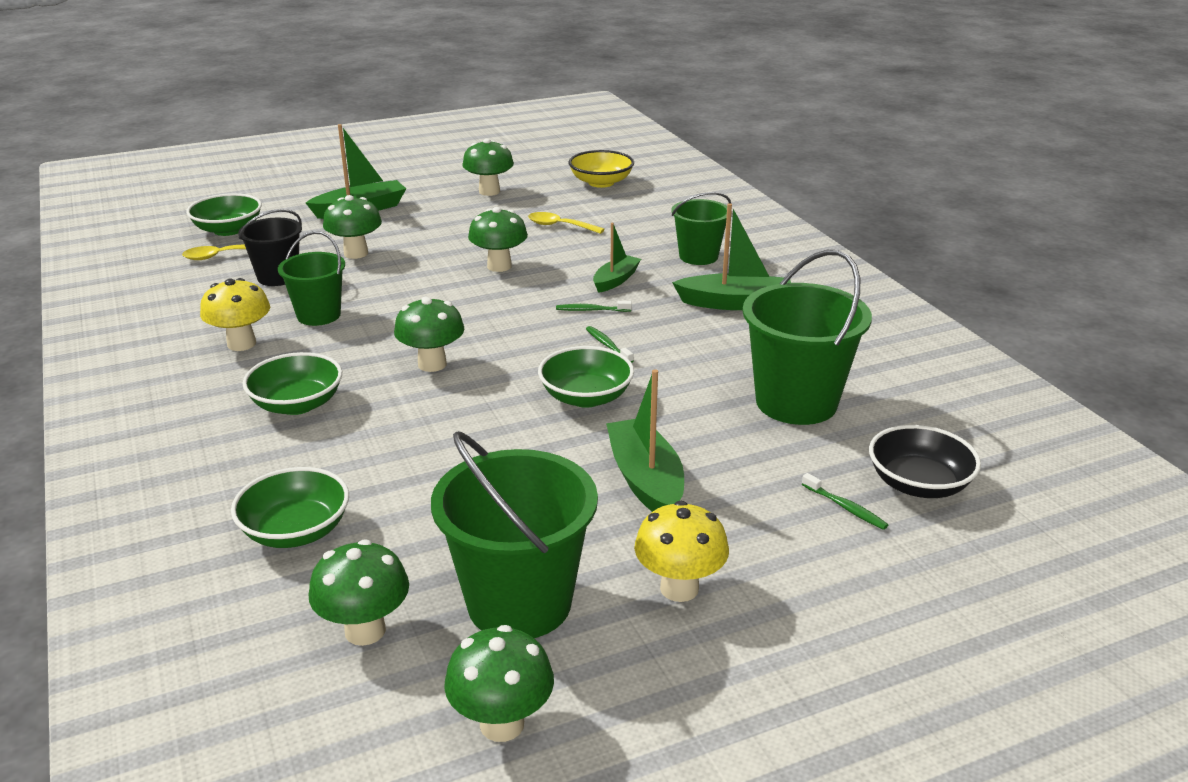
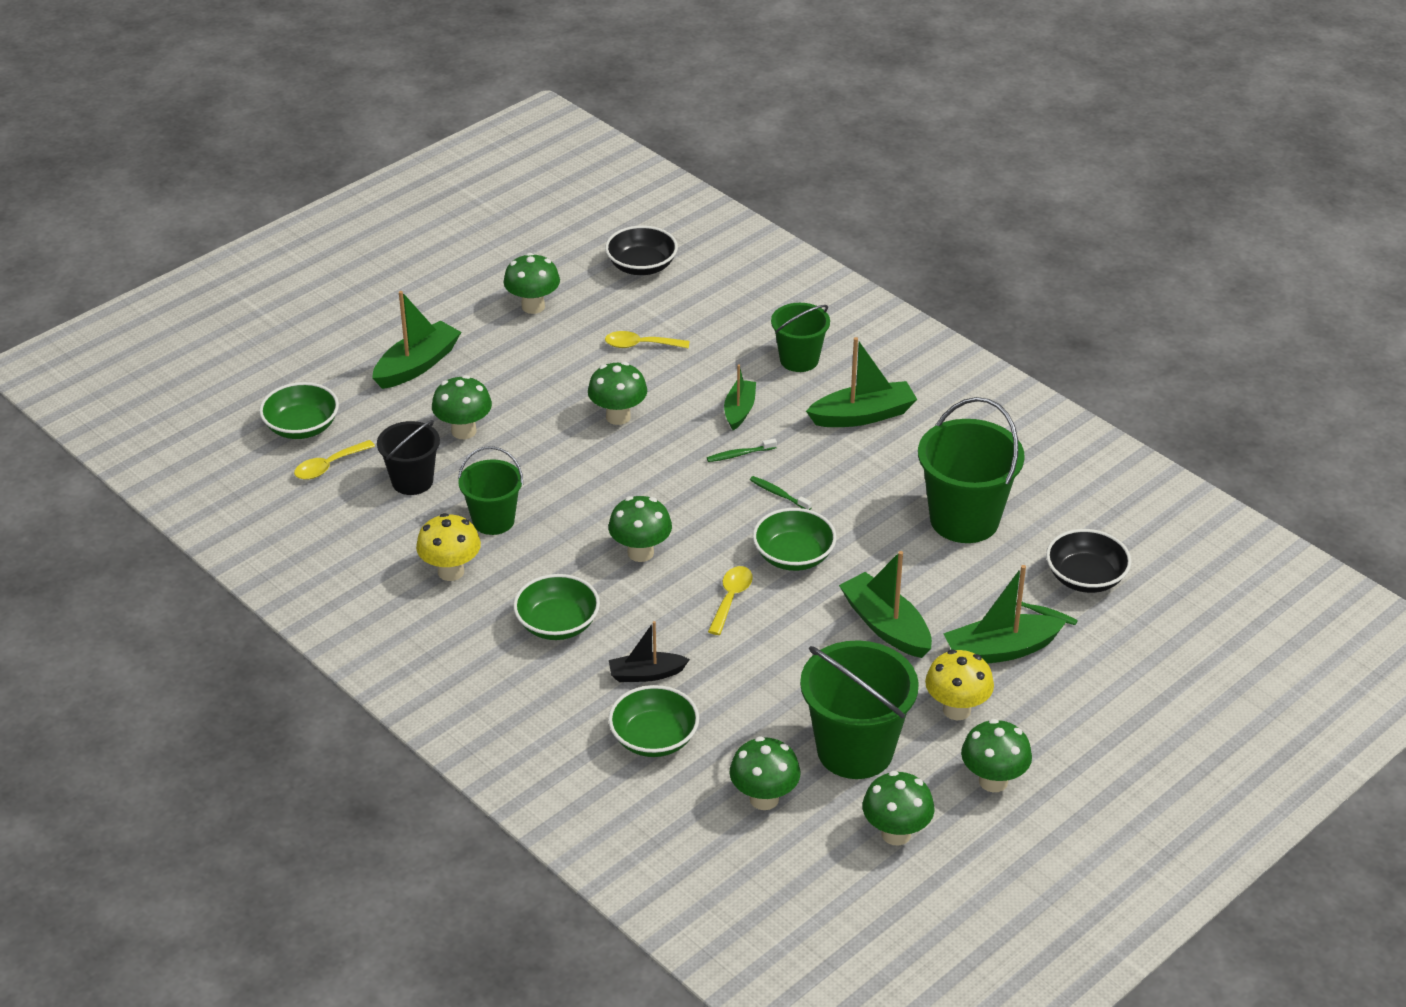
camera: 20 degrees left, 10 degrees up
yellow bowl [568,150,634,188] -> black bowl [605,225,678,275]
none -> black boat [609,621,690,682]
none -> yellow spoon [708,566,753,635]
none -> green boat [943,565,1067,664]
none -> green mushroom [961,719,1032,792]

